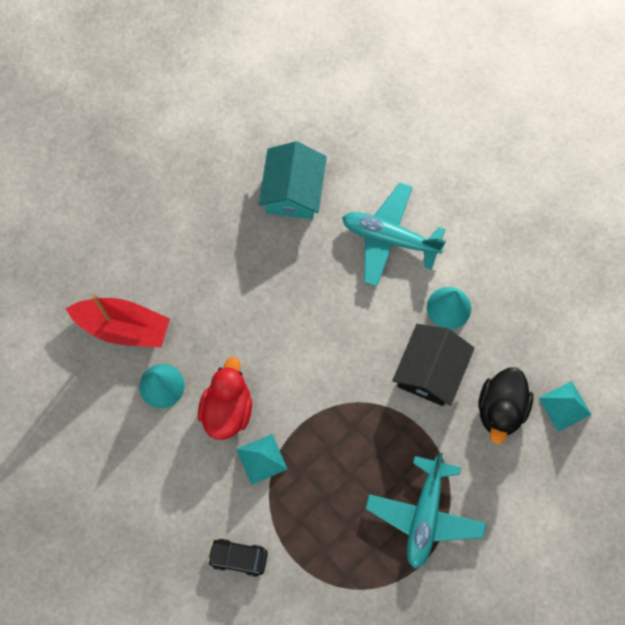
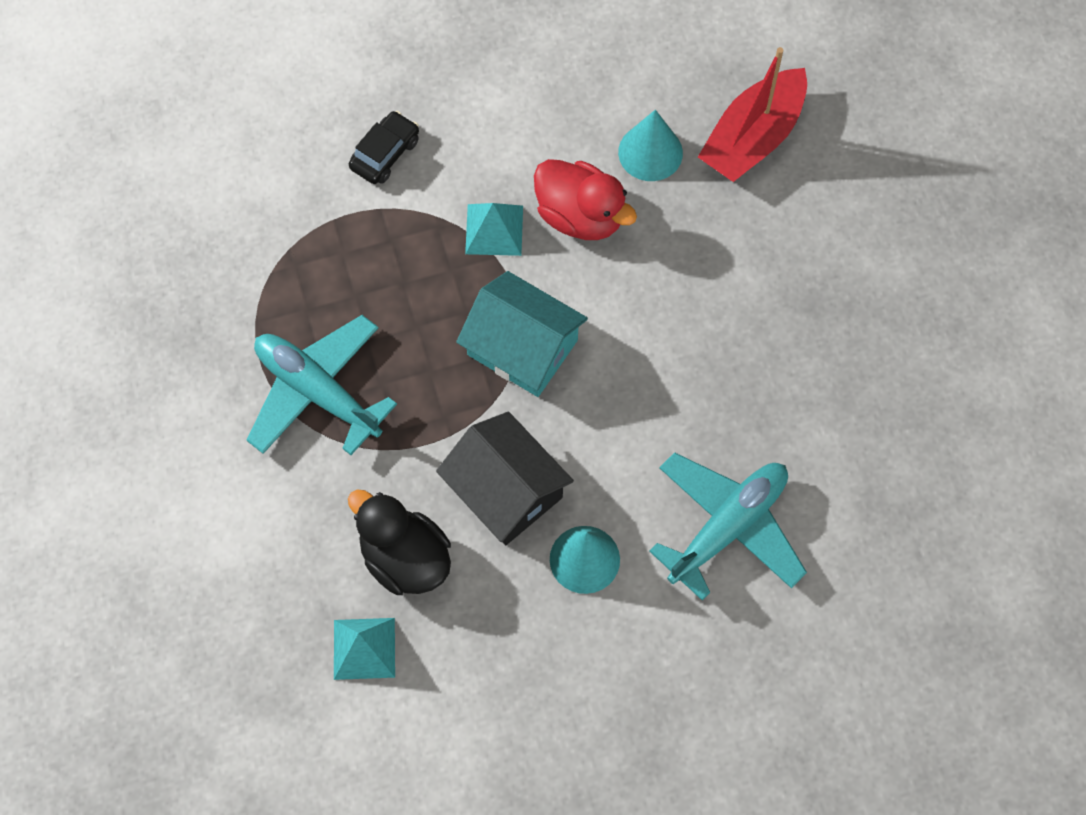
camera: 115 degrees right, 5 degrees down
turquoise house [259,141,327,219] -> turquoise house moved to [456,271,588,397]

